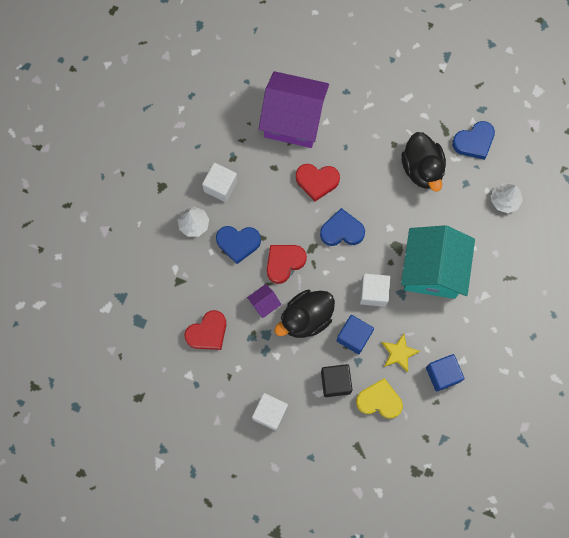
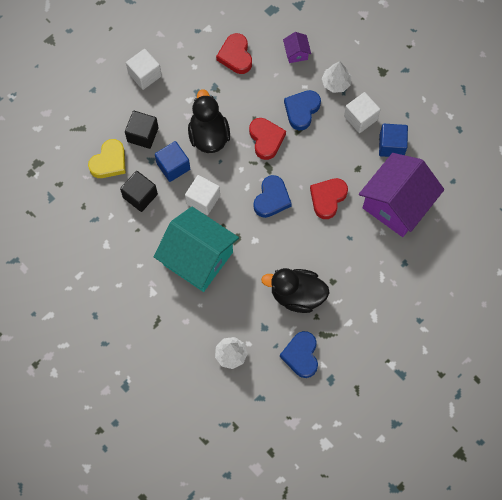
camera: 115 degrees right, 5 degrees down
purple house [247,284,282,318] -> purple house moved to [283,32,311,63]
yellow star [382,334,420,372] -> black cube [120,171,158,212]
blue cube [426,354,465,392] -> blue cube moved to [379,124,408,157]

